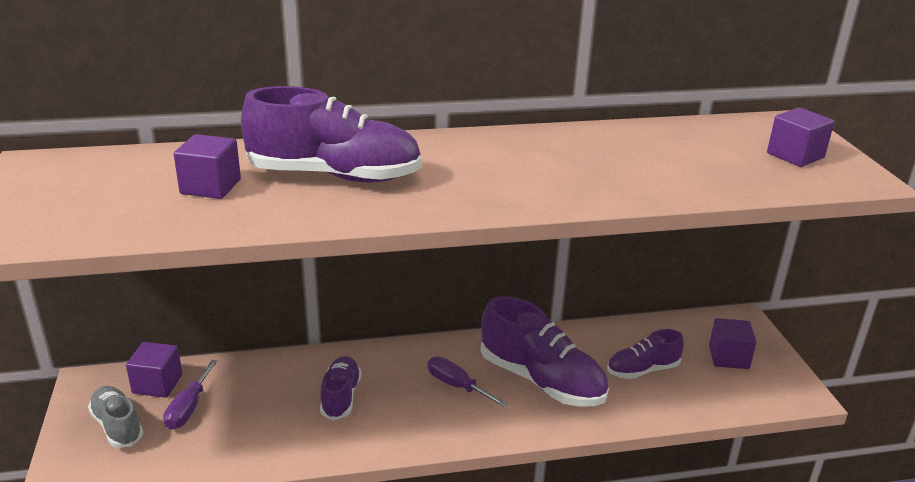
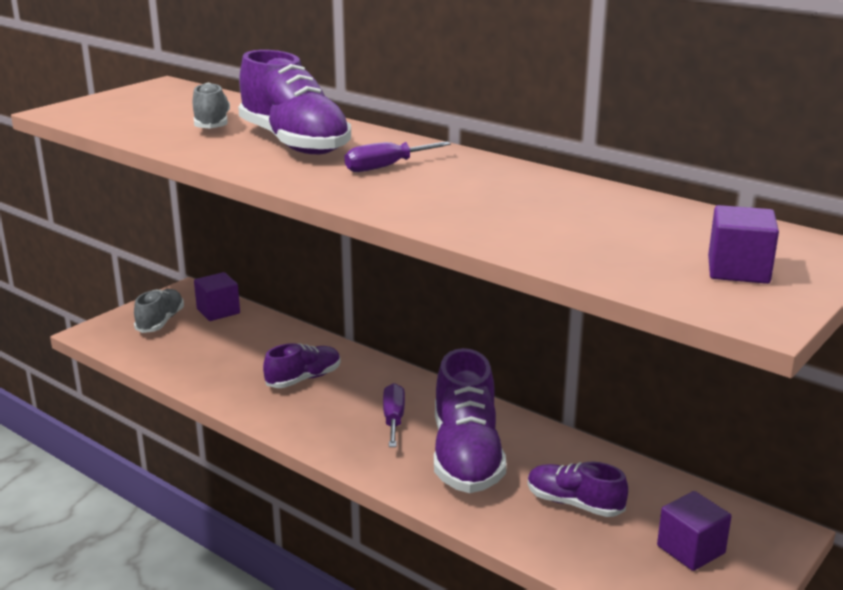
camera: 50 degrees right, 5 degrees down
purple screwdriver [163,360,217,430] -> purple screwdriver moved to [344,142,451,172]
purple cube [174,134,241,199] -> grey shoe [193,83,230,129]

